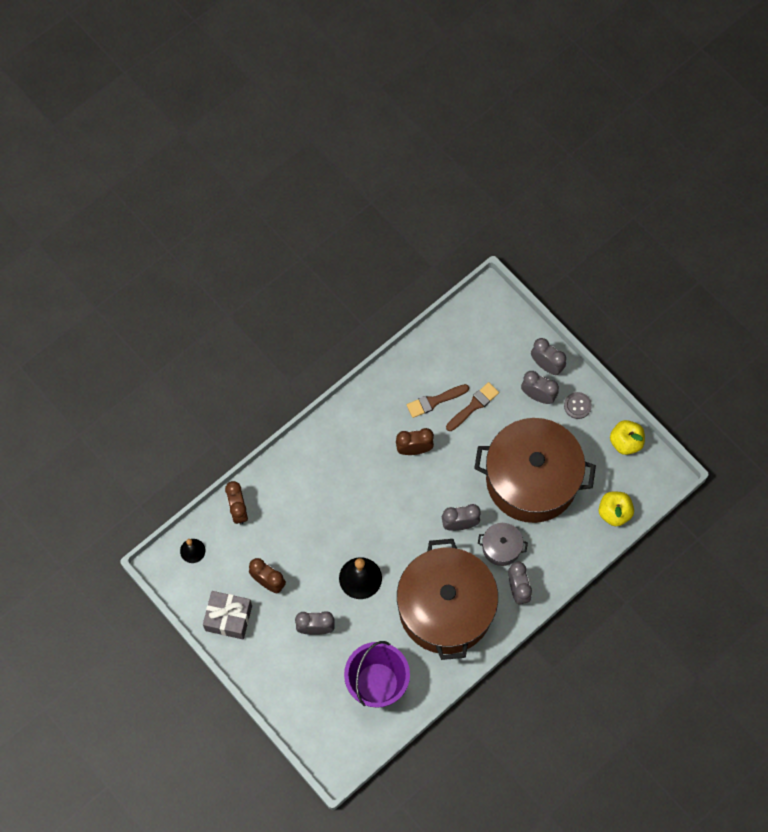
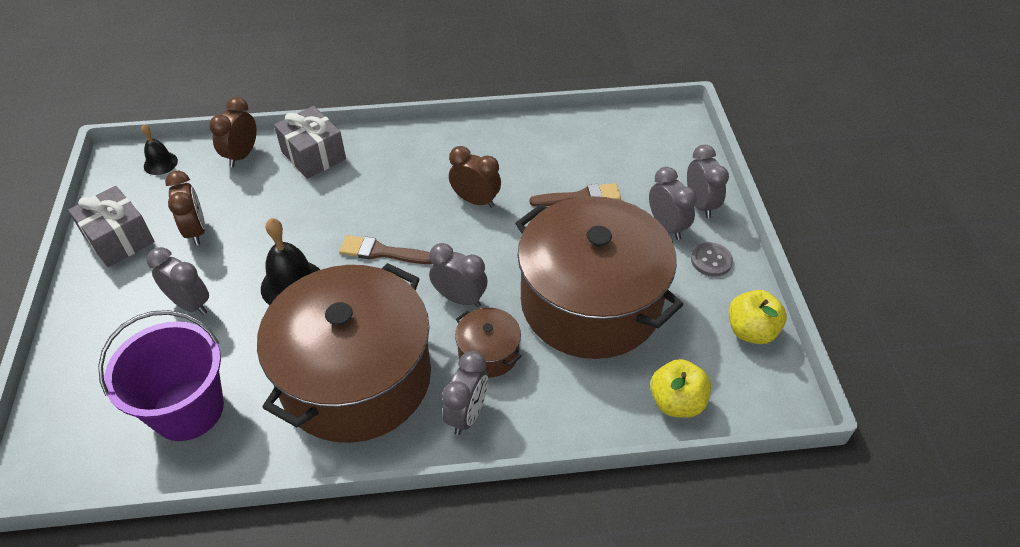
camera: 35 degrees right, 20 degrees down
brown brush [407,384,469,418] -> brown brush moved to [339,235,432,264]
grey pot [478,523,528,566] -> brown pot [455,308,522,378]
none -> grey gift [274,106,346,179]

